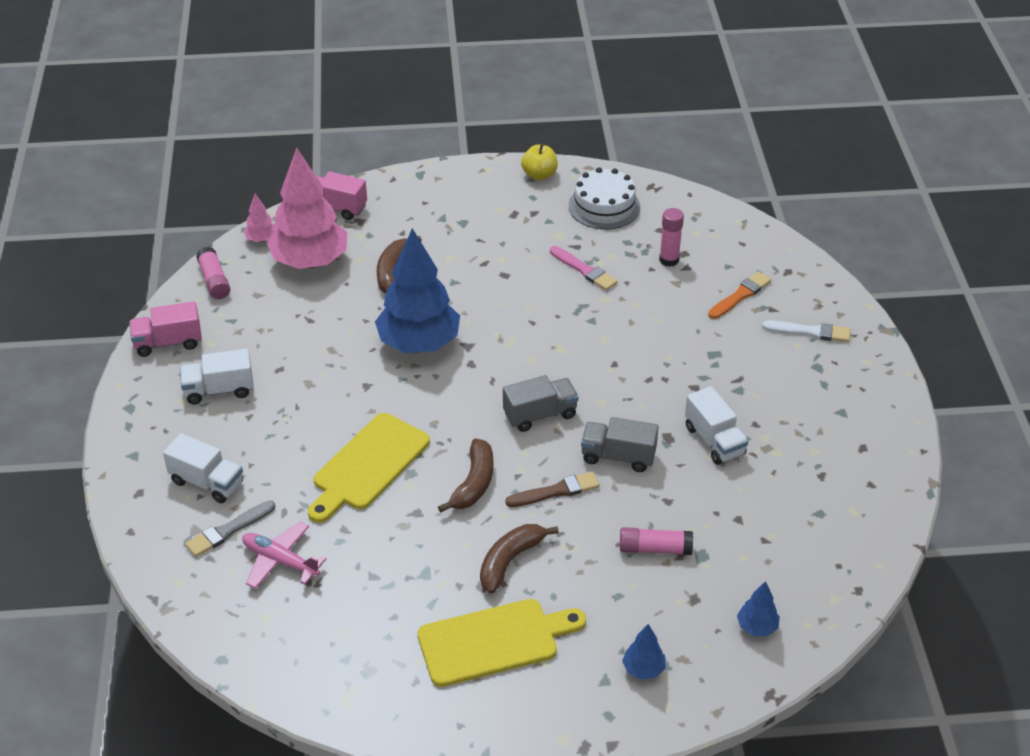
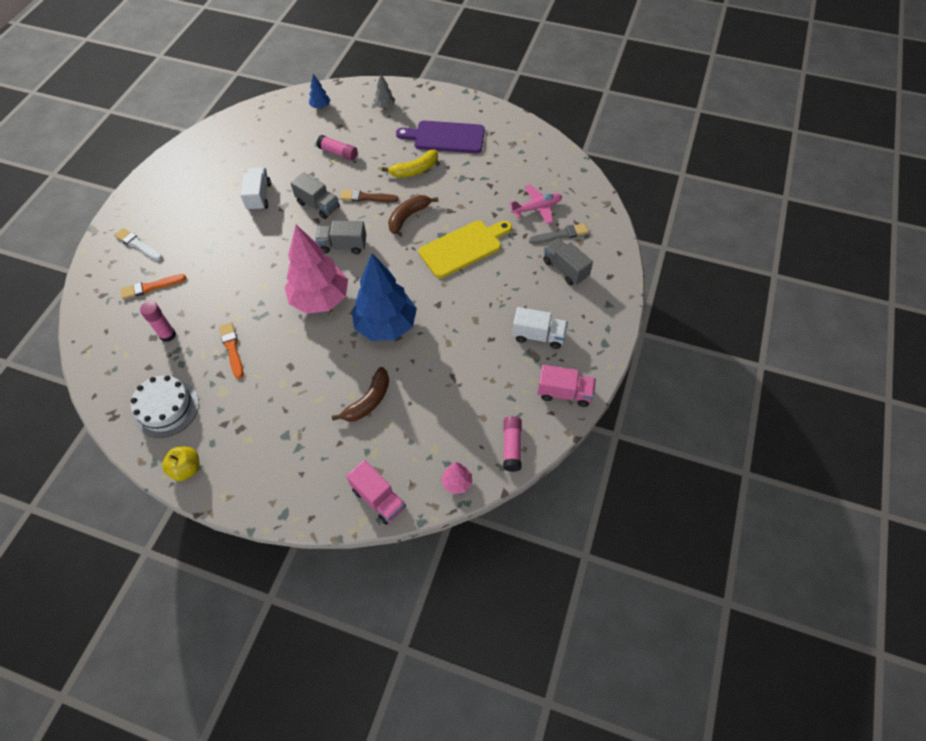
camera: 155 degrees left, 15 degrees up
white truck [163,433,243,503] -> grey truck [543,238,593,285]
pink plane [242,522,326,589] -> pink plane turned 75 degrees counterclockwise [509,185,562,224]
pink tree [267,147,347,269] -> pink tree moved to [285,225,348,314]
yellow cutting board [418,599,586,687] -> purple cutting board [396,121,485,153]
brown banana [480,524,559,594] -> yellow banana [382,149,438,178]
pink brush [550,246,617,291] -> orange brush [219,322,243,379]
blue tree [622,624,666,680] -> grey tree [373,74,395,108]

